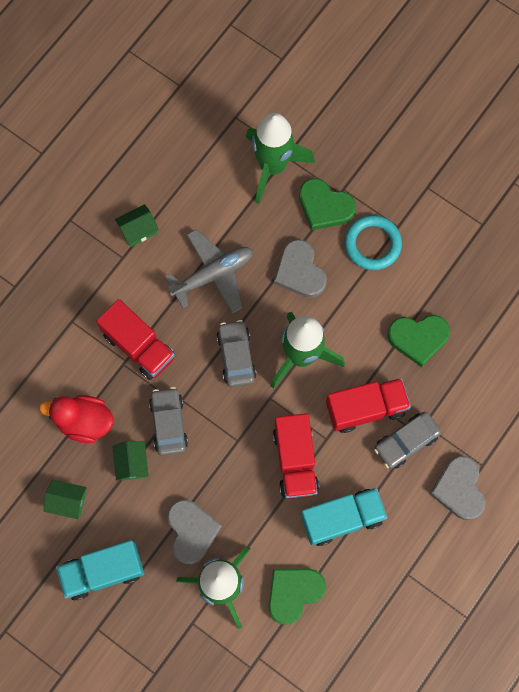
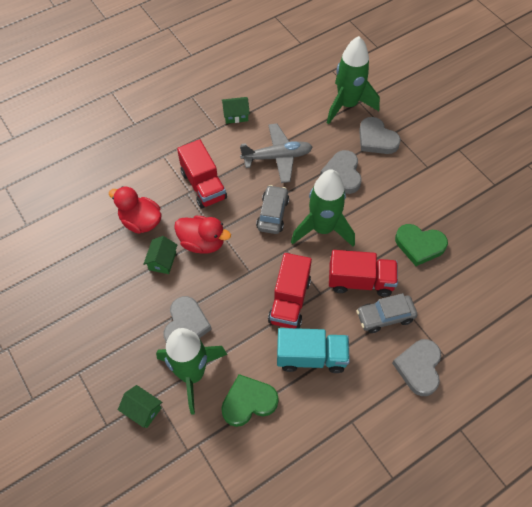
camera: 20 degrees right, 15 degrees down
green house [44,480,87,519] -> green house moved to [118,385,162,428]
turquoise truck [56,540,144,600] -> none
grey car [149,387,188,456] -> red duck [174,216,231,253]
green heart [299,178,356,230] -> grey heart [359,117,401,154]
turquoise ring [344,215,402,270] -> none

